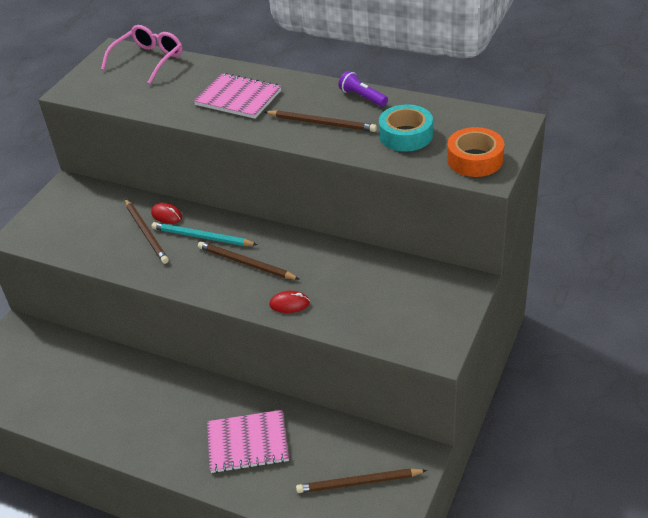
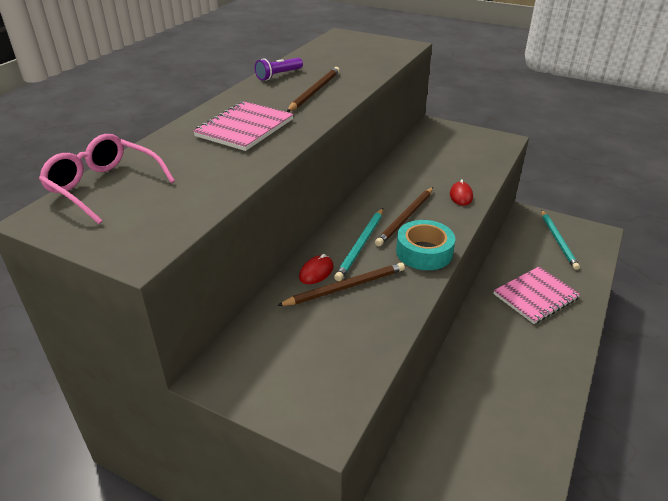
camera: 90 degrees left, 5 degrees down
pink notebook [207,410,289,473] -> pink notebook turned 60 degrees clockwise [493,266,581,324]
brown pencil [296,469,427,493] -> turquoise pencil [541,210,580,270]
turquoise tape [379,104,433,152] -> turquoise tape moved to [396,220,455,270]
orange tape [447,127,504,177] -> none

